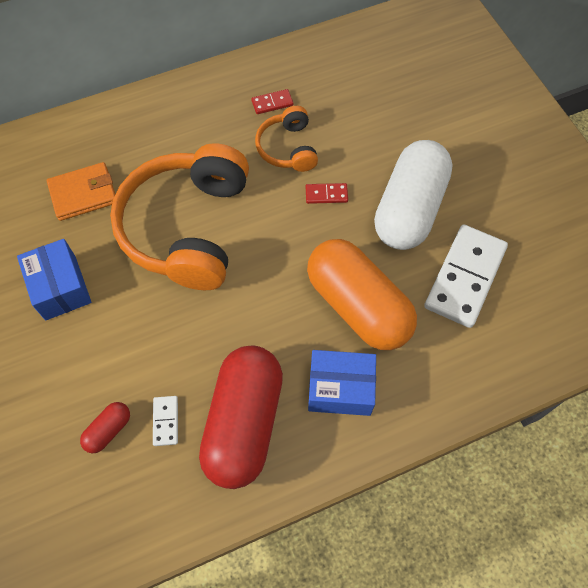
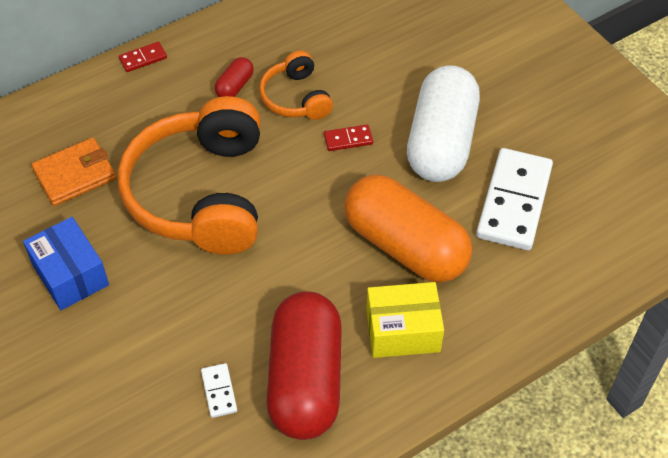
camera: 10 degrees left, 10 degrees down
red capsule [80,402,130,453] -> red capsule moved to [215,57,254,97]
red domino [251,89,293,114] -> red domino moved to [119,42,167,72]
blue box [308,350,376,416] -> yellow box [366,282,444,358]

